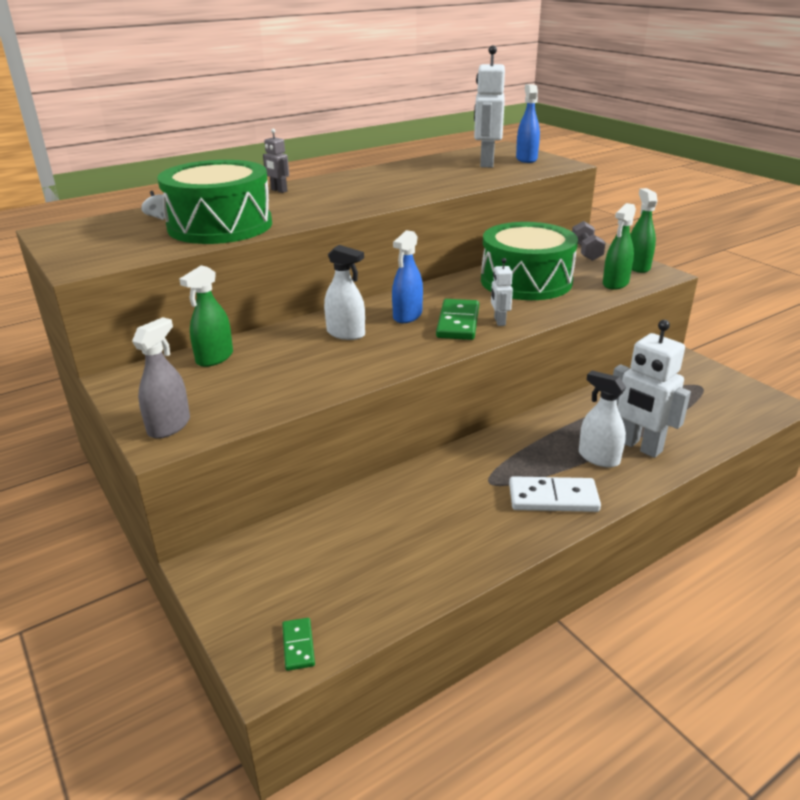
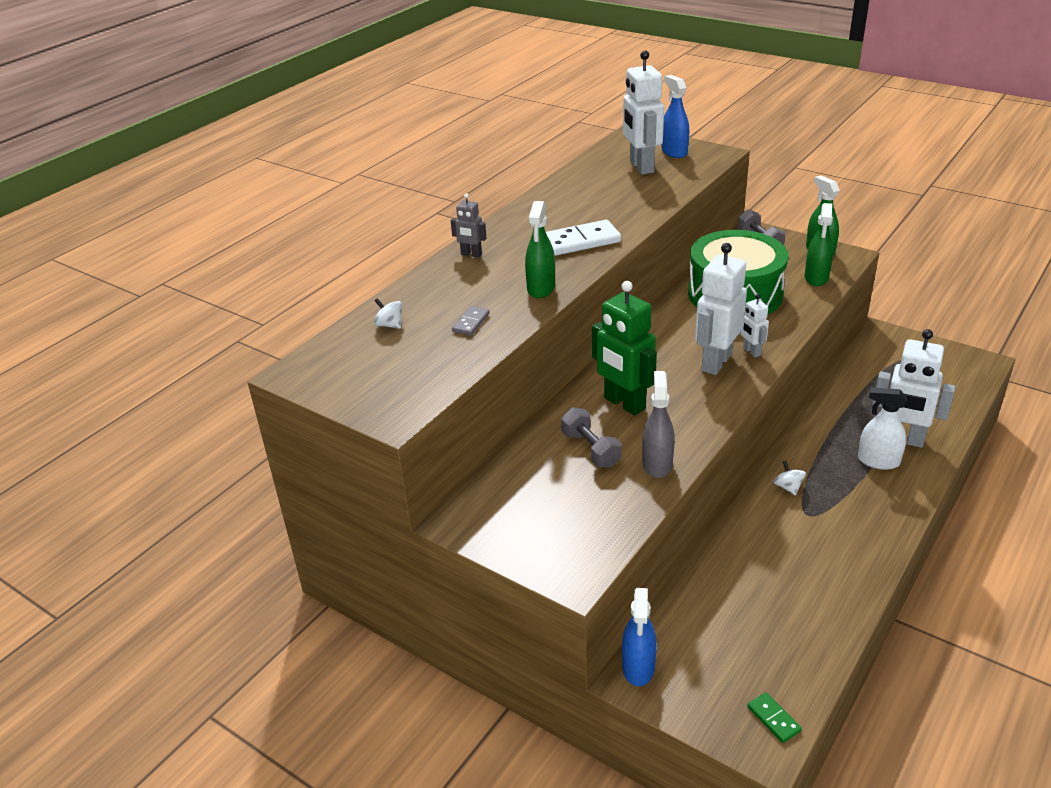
camera: 20 degrees left, 5 degrees up
grey spray bottle [132,317,190,439] -> grey spray bottle moved to [642,371,675,478]
green drum [157,160,272,244] -> grey domino [452,306,490,336]
green spray bottle [179,265,233,367] -> green spray bottle moved to [525,201,555,298]
white spray bottle [324,245,365,340] -> green robot [592,281,657,416]
blue spray bottle [392,230,423,323] -> blue spray bottle moved to [622,588,657,686]
green domino [436,299,479,340] -> white robot [695,243,747,375]
white domino [509,476,601,512] -> white domino moved to [546,220,621,256]
none -> grey dumbbell [561,408,622,468]
none -> white spinning top [773,461,806,495]

